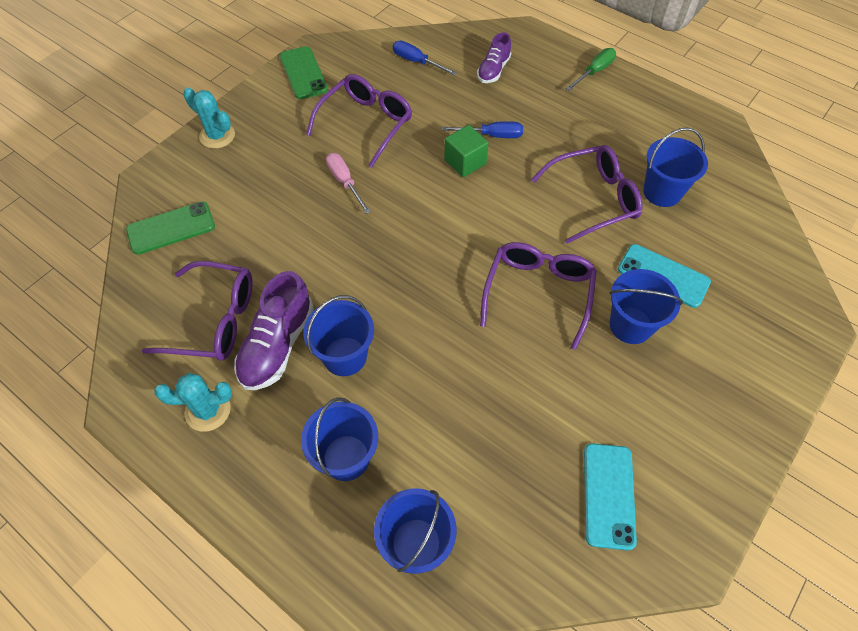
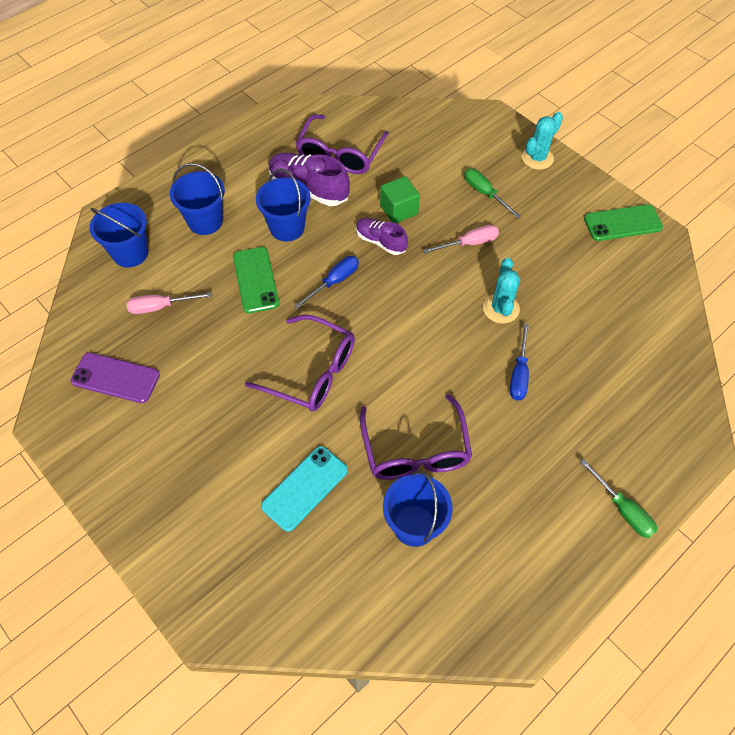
camera: 100 degrees right, 0 degrees up
green phone [126,201,215,255] -> green phone moved to [233,247,279,313]
turquoise cactus [154,373,232,432] -> turquoise cactus moved to [483,258,520,324]
purple glasses [306,74,412,168] -> none
blue screwdriver [393,40,457,76] -> blue screwdriver moved to [294,256,359,309]
green cube [444,125,489,177] -> green cube moved to [380,176,420,223]
purple shoe [477,32,511,83] -> purple shoe moved to [356,218,408,255]
turquoise phone [584,443,637,550] -> purple phone [71,352,160,403]
blue bucket [609,269,683,344] -> none
none -> pink screwdriver [126,292,212,314]
none -> green screwdriver [464,169,521,218]

